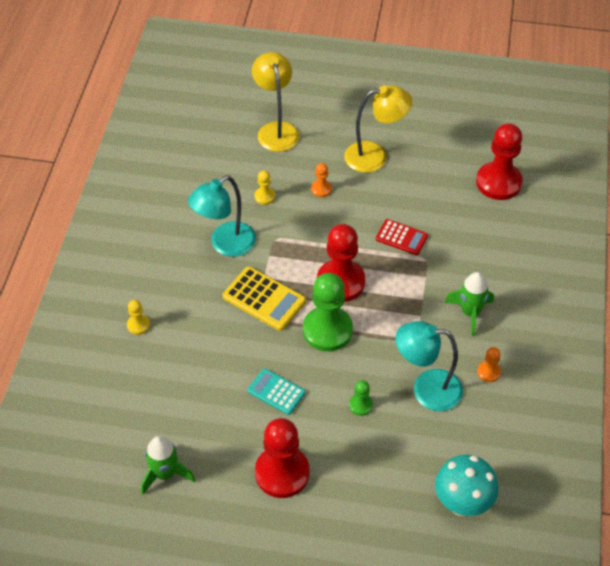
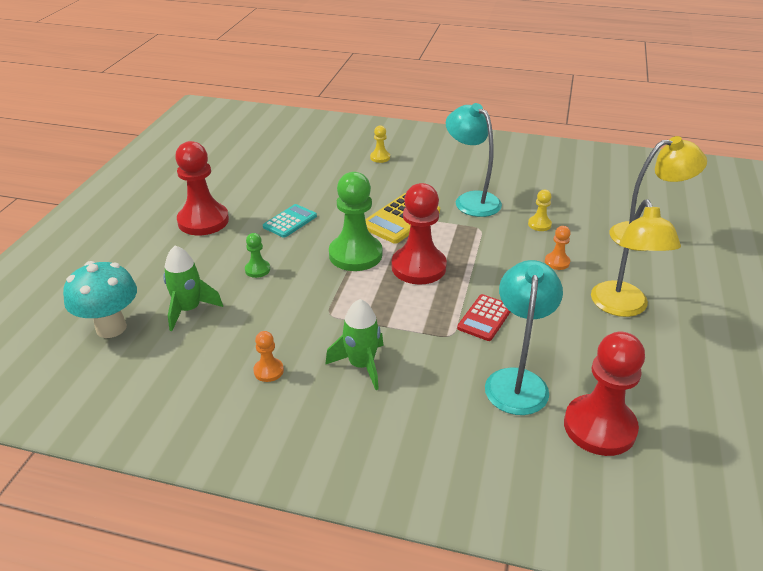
camera: 95 degrees right, 15 degrees down
green rocket [141,436,195,494] -> green rocket moved to [163,245,223,331]
turquoise lamp [396,321,463,411] -> turquoise lamp moved to [485,260,563,415]

